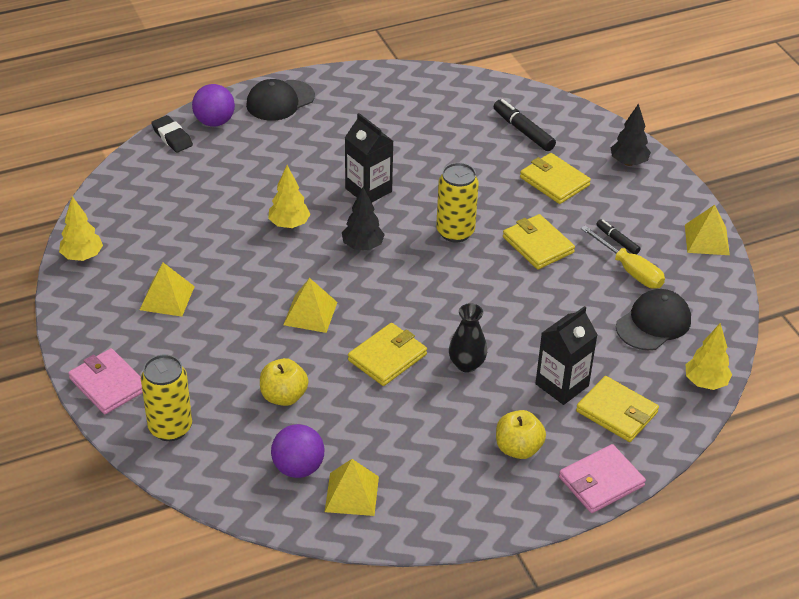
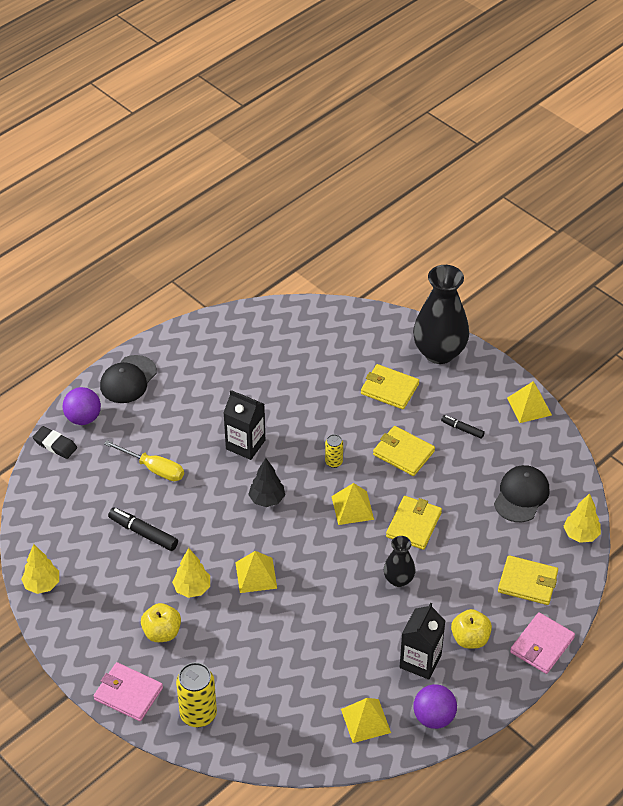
camera: 20 degrees left, 5 degrees up
yellow pyramid [140,263,195,317] -> yellow pyramid moved to [331,483,374,525]
yellow apple [260,358,308,406] -> yellow apple moved to [141,603,181,642]
yellow tree [268,165,310,228] -> yellow tree moved to [172,548,210,598]
purple ball [271,424,325,478] -> purple ball moved to [413,684,457,729]
yellow wallet [348,323,427,386] -> yellow wallet moved to [386,496,442,550]
yellow can [436,163,479,243] -> yellow can [325,434,343,468], size x0.54
black marker [493,99,556,151] -> black marker moved to [108,507,178,551]
black carton [535,306,598,405] -> black carton moved to [400,603,446,680]
yellow screwdriver [580,226,665,289] -> yellow screwdriver moved to [104,440,184,481]
black tree [611,103,651,166] -> black vase [413,265,469,364]

